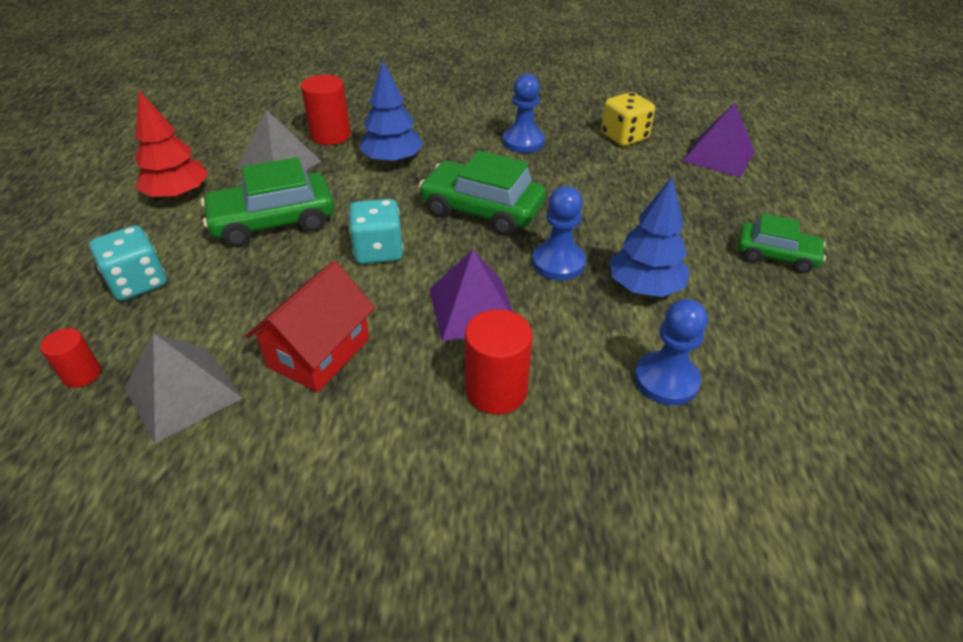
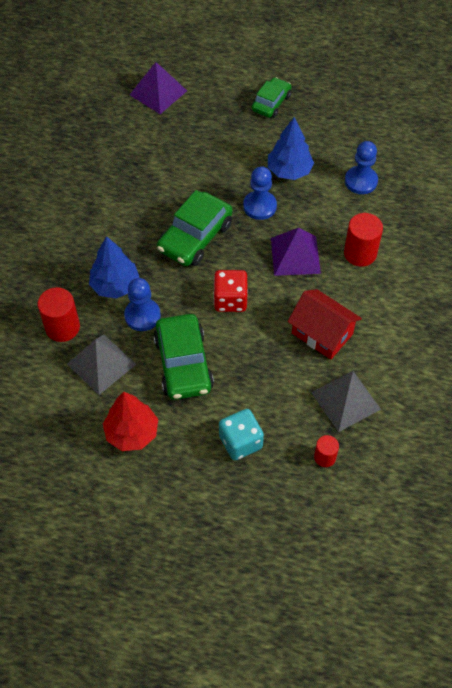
camera: 80 degrees left, 15 degrees up
turquoise dice [349,199,403,264] -> red dice [213,270,248,312]
blue pawn [503,74,545,153] -> blue pawn moved to [124,278,161,331]
yellow dice [601,92,655,146] -> none

